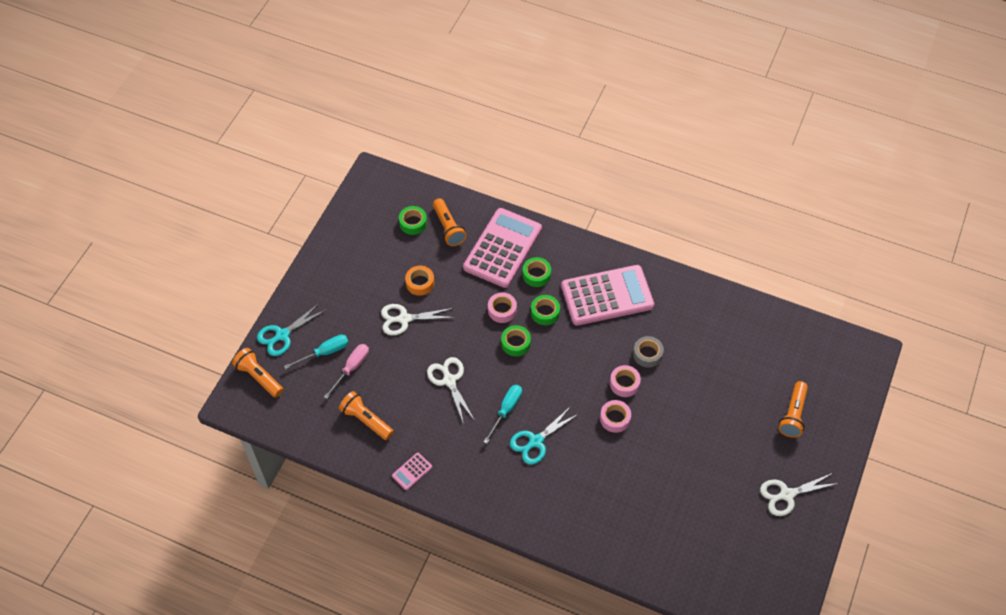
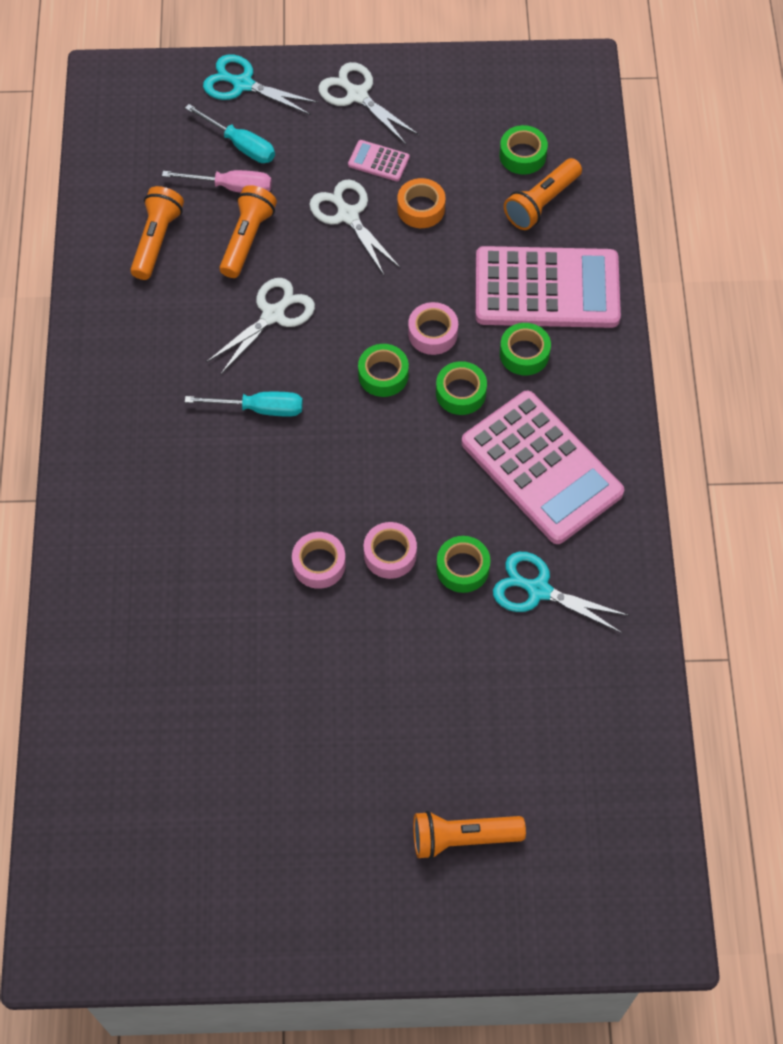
camera: 65 degrees right, 5 degrees up
orange flashlight [232,348,283,397] -> orange flashlight moved to [219,185,277,278]
pink calculator [392,453,432,490] -> pink calculator moved to [348,140,410,181]
turquoise scissors [510,406,580,465] -> turquoise scissors moved to [493,552,629,633]
grey tape [633,336,664,368] -> green tape [436,536,490,593]
white scissors [760,473,839,516] -> white scissors moved to [319,62,419,144]

